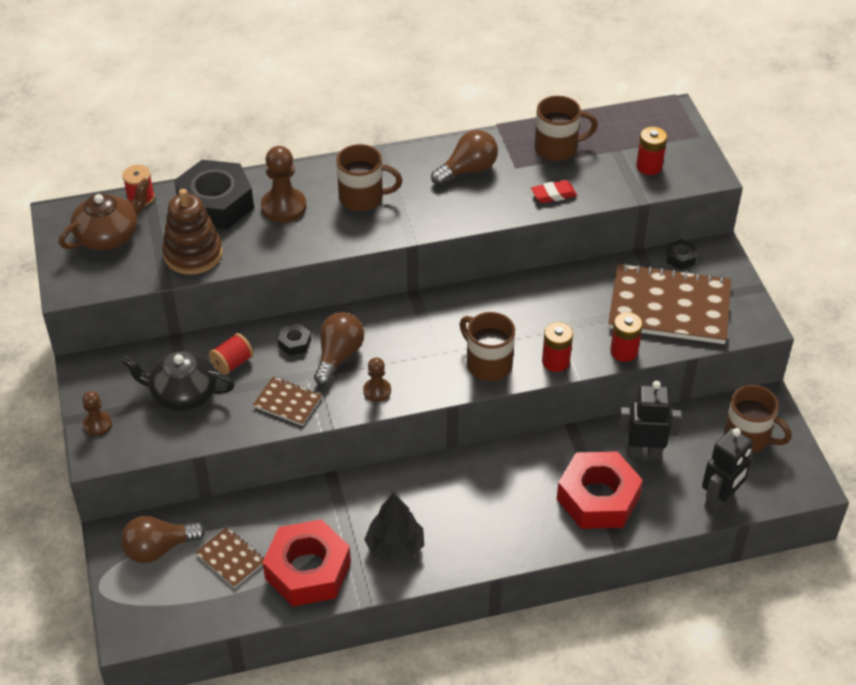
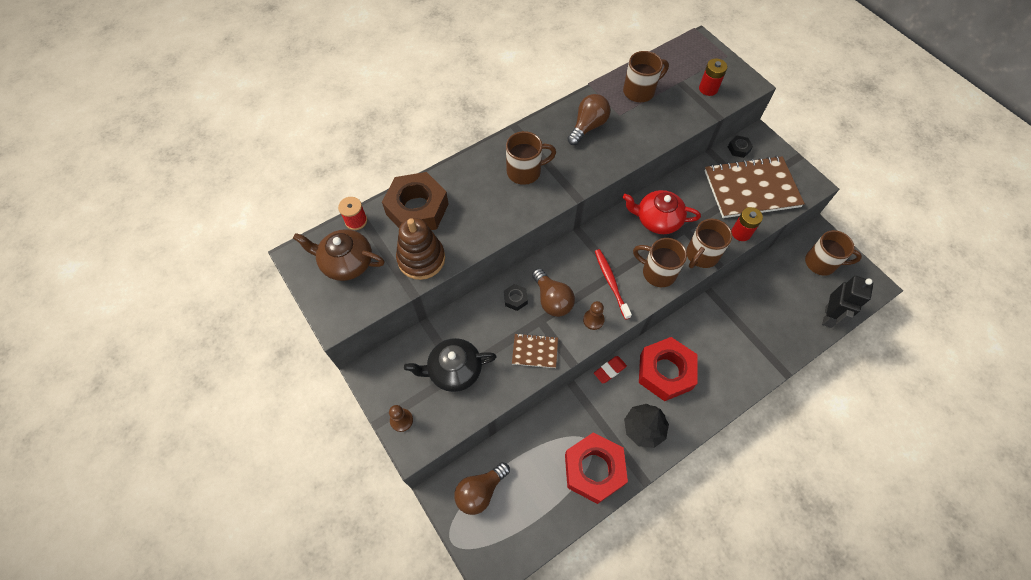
camera: 20 degrees left, 15 degrees up
brown teapot [59,178,150,250] -> brown teapot turned 105 degrees counterclockwise [293,229,385,281]
black nut [174,160,254,230] -> brown nut [382,172,448,230]
brown notebook [195,527,264,588] -> none
red spool [209,333,253,375] -> none
brown pawn [261,146,306,223] -> none
brown light bulb [314,312,364,385] -> brown light bulb turned 150 degrees clockwise [532,268,575,317]
red eraser [531,180,577,203] -> red eraser moved to [594,356,627,383]
red battery [542,322,573,372] -> brown mug [686,219,732,268]
red nut [557,451,643,529] -> red nut moved to [639,337,698,401]
black robot [618,381,682,460] -> none
none -> red toothbrush [595,249,632,320]
none -> red teapot [623,190,701,234]

